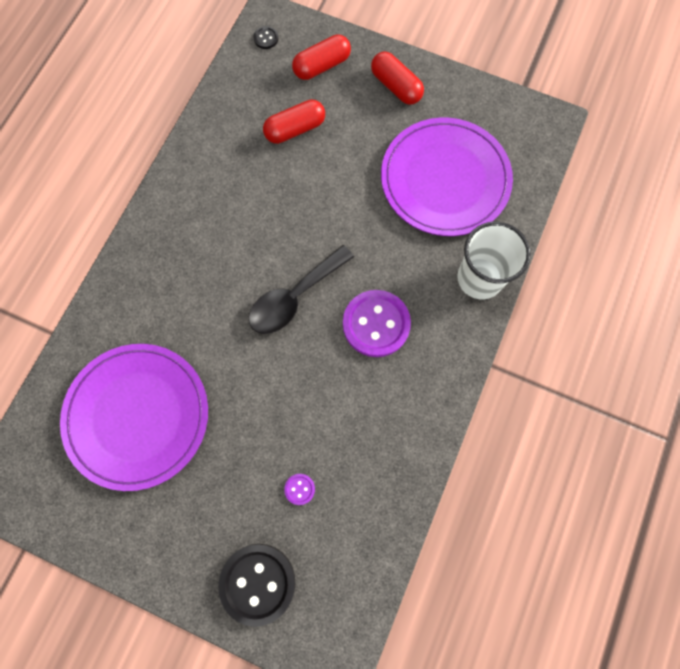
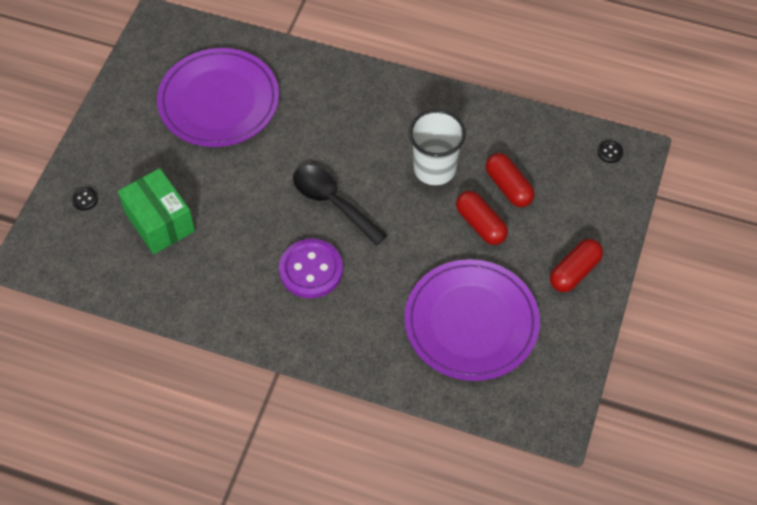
camera: 85 degrees right, 15 degrees down
black button [218,544,295,627] -> black button [71,187,98,211], size x0.42
purple button [284,474,315,505] -> green box [118,168,195,254]
red capsule [292,34,351,80] -> red capsule moved to [456,191,508,245]
white cup [457,222,531,299] -> white cup moved to [409,110,466,185]

